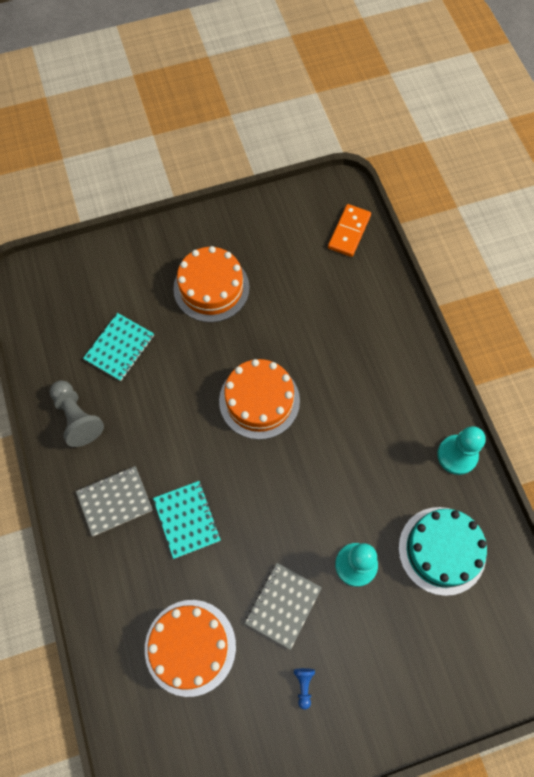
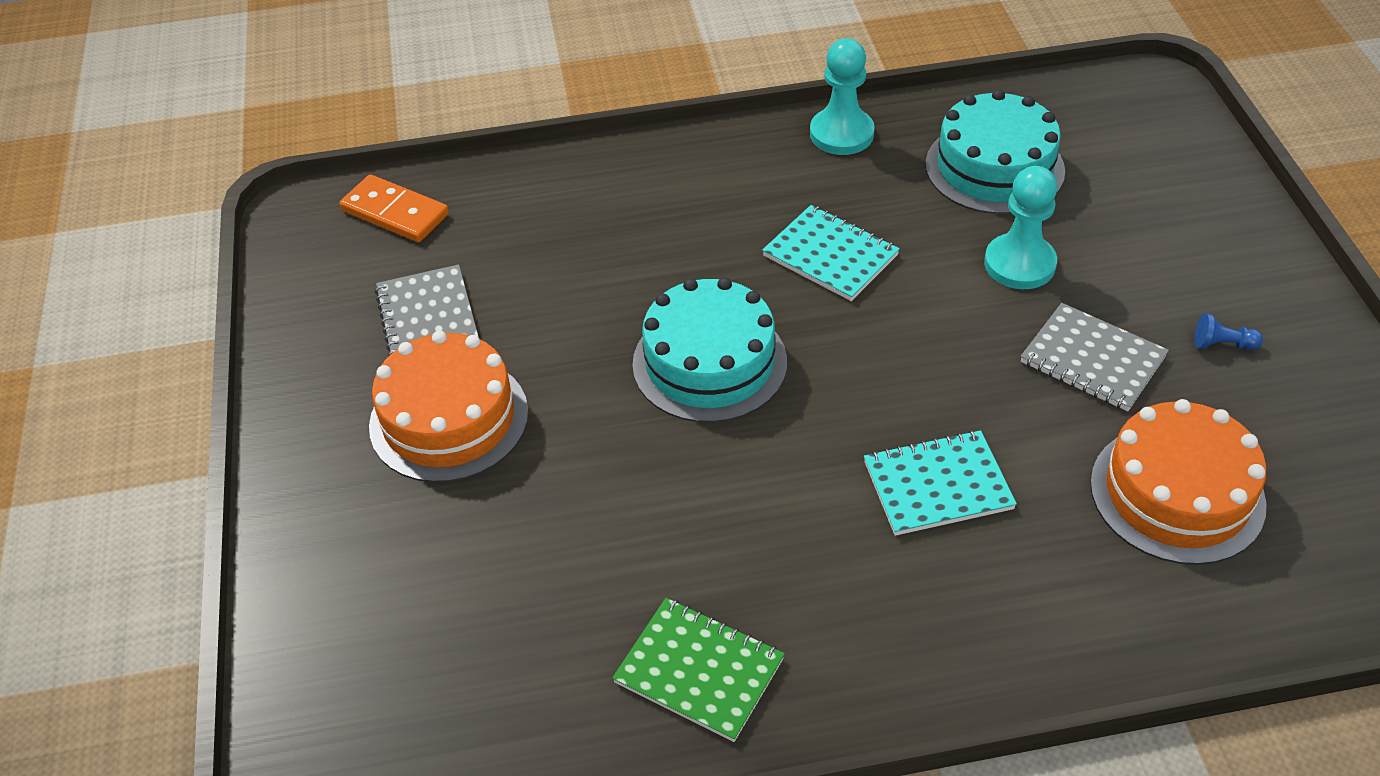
camera: 80 degrees left, 20 degrees down
grey pawn [50,380,104,447] -> green notebook [612,598,785,742]
grey notebook [76,466,153,536] -> grey notebook moved to [375,264,479,357]
turquoise notebook [83,313,154,381] -> turquoise notebook moved to [762,205,900,301]
orange cake [219,359,300,440] -> turquoise cake [632,277,787,423]

